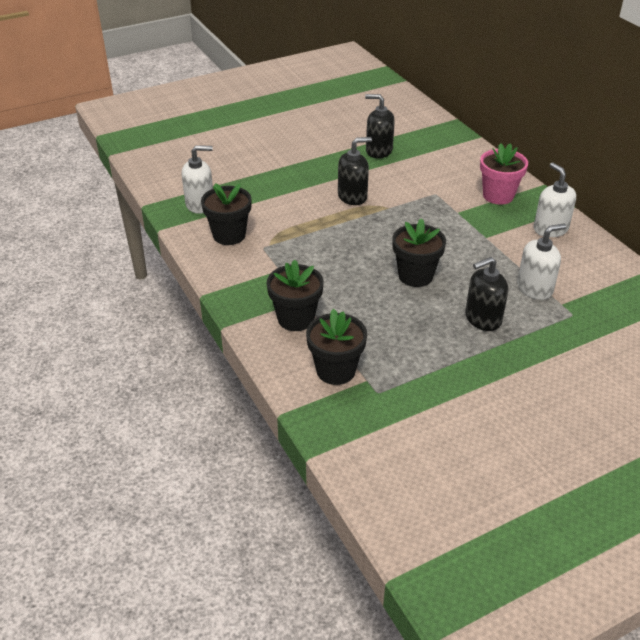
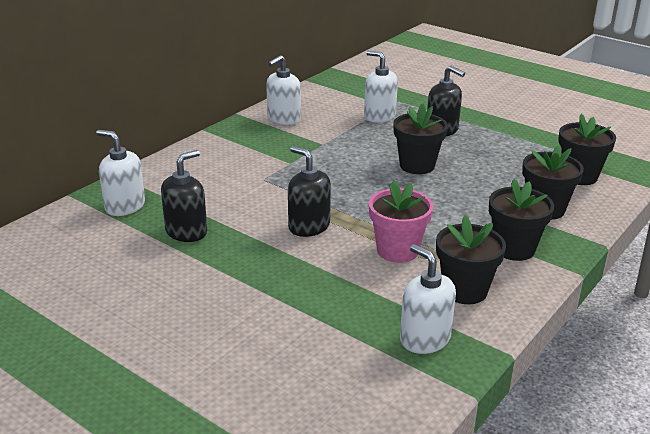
camera: 115 degrees left, 10 degrees down
black soap dispenser [365,94,395,158] -> black soap dispenser turned 135 degrees counterclockwise [161,150,207,242]
pink flower pot [480,143,528,205] -> pink flower pot moved to [369,180,433,263]
none -> white soap dispenser [96,130,145,216]
none -> black flower pot [489,179,554,261]

